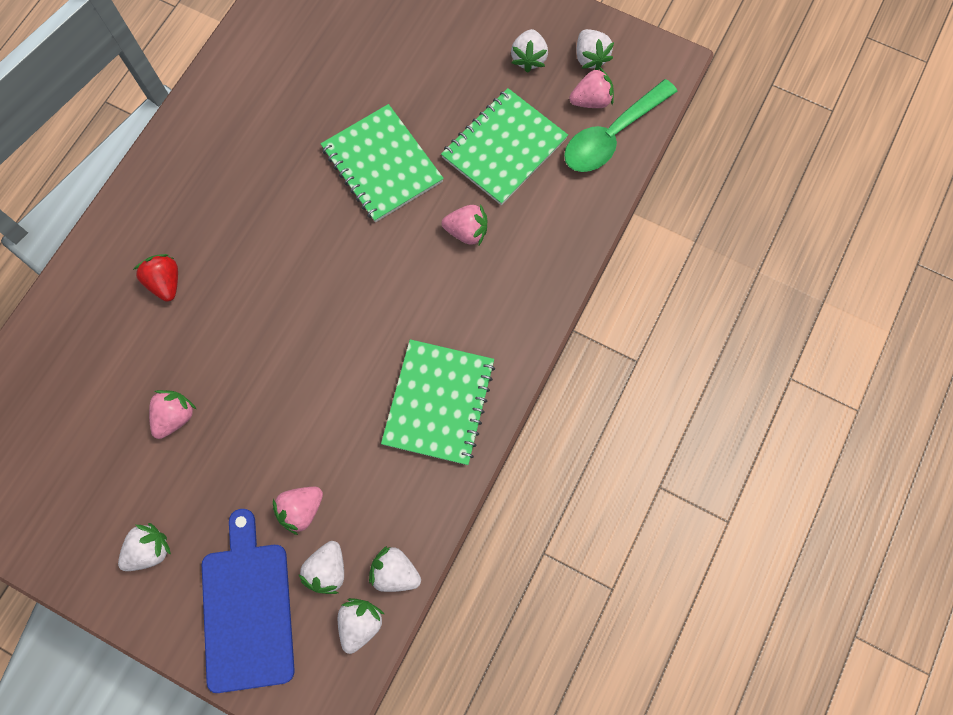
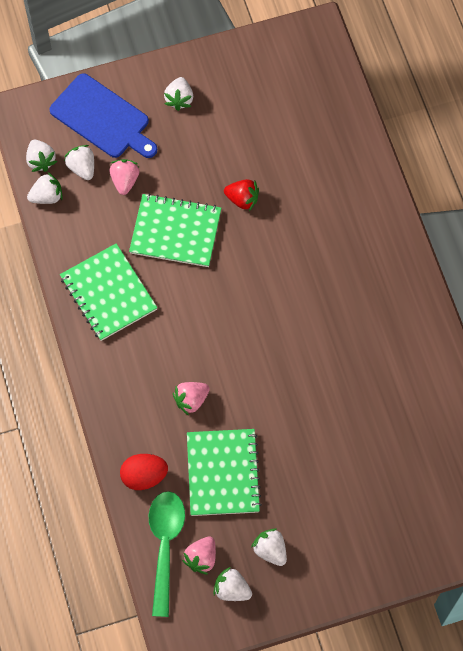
camera: 135 degrees right, 5 degrees down
red strawberry [133,254,178,302] -> red strawberry moved to [224,179,259,211]
pink strawberry [149,390,196,439] -> none
green notebook [321,104,444,222] -> green notebook moved to [129,193,221,267]
none -> red egg [120,454,168,490]

